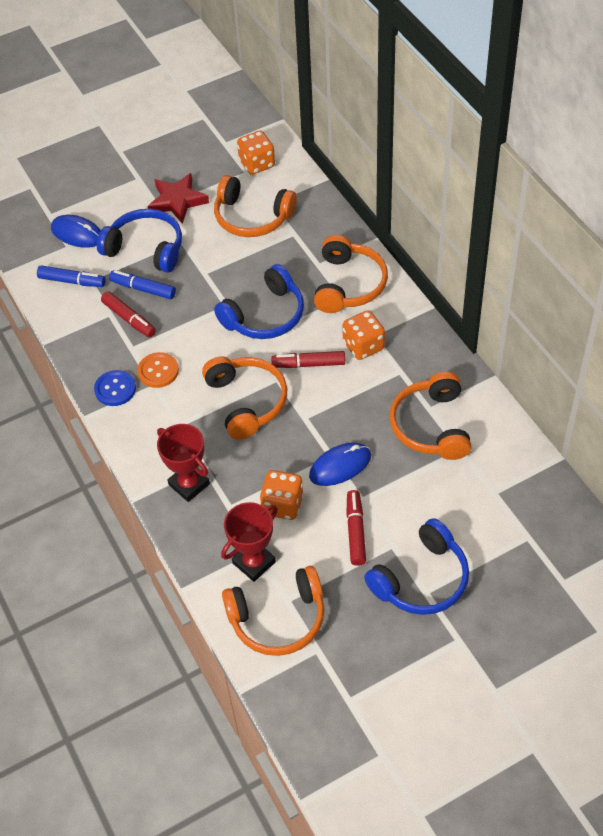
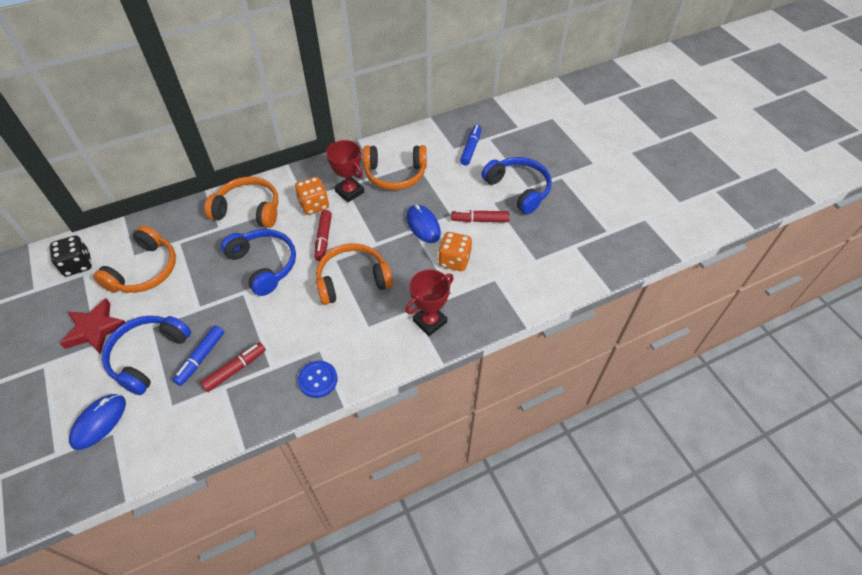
camera: 90 degrees left, 0 degrees up
blue marker [37,266,106,287] -> blue marker moved to [460,125,481,166]
orange button [137,352,179,388] -> none
red trophy [221,502,278,582] -> red trophy moved to [326,140,364,202]
orange headphones [222,566,325,656] -> none
orange dice [237,131,275,175] -> black dice [50,235,92,276]

